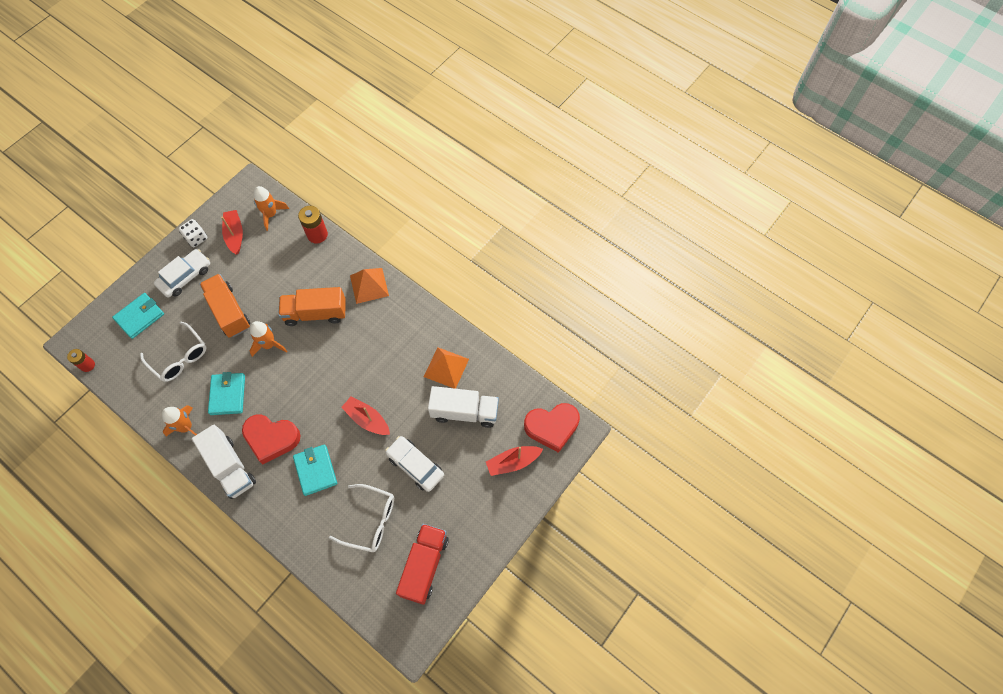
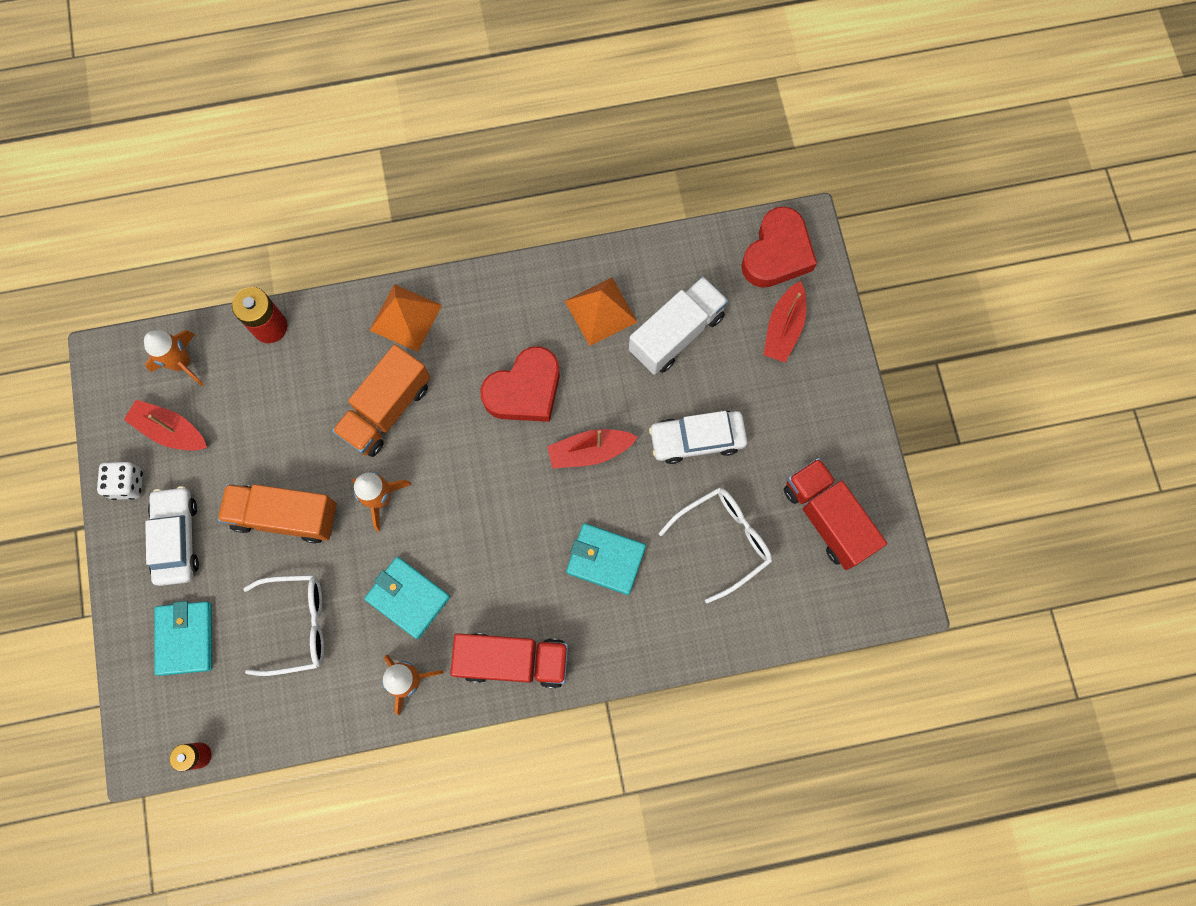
camera: 50 degrees left, 10 degrees up
white truck [192,425,256,499] -> red truck [450,633,568,688]
red heart [242,414,301,464] -> red heart moved to [480,346,560,422]

